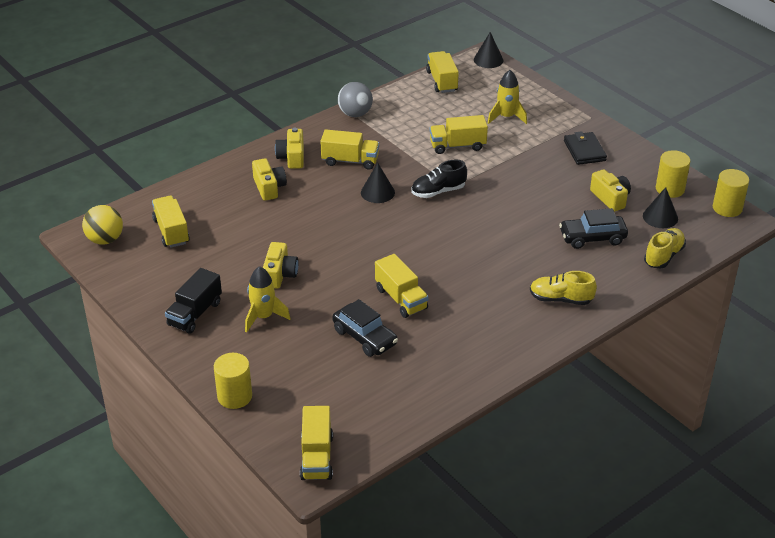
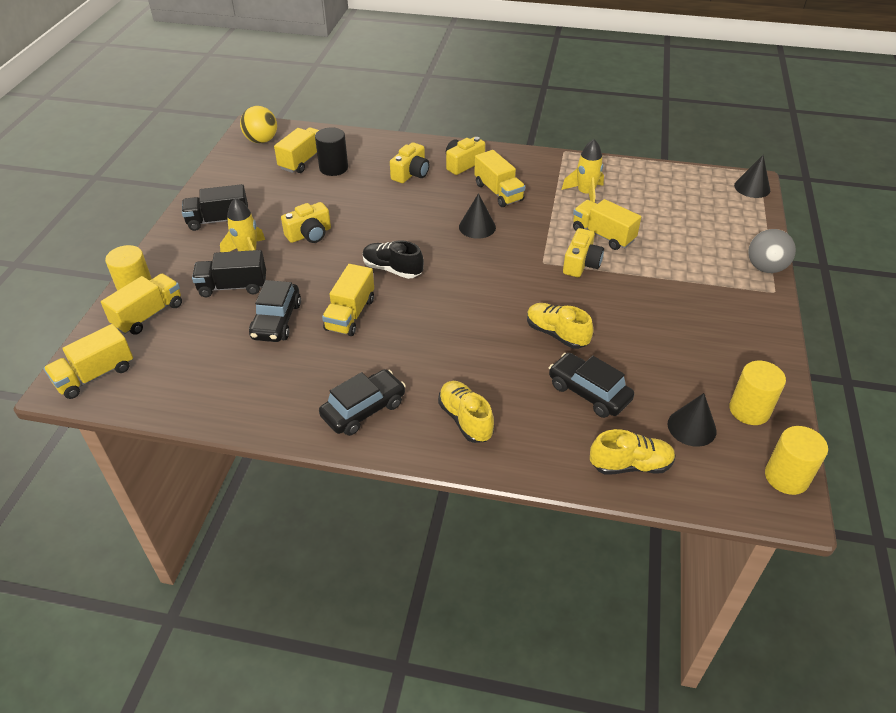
camera: 50 degrees right, 5 degrees up
grey ball [338,82,373,117] -> grey ball moved to [748,229,796,273]
black shoe [411,160,467,198] -> black shoe moved to [363,240,424,279]
yellow truck [426,51,459,93] -> yellow truck moved to [101,274,182,335]
yellow rocket [488,70,527,124] -> yellow rocket moved to [562,139,604,203]
black wallet [564,131,607,165] -> none
yellow camera [590,169,631,212] -> yellow camera moved to [563,228,604,277]
none -> black truck [192,250,266,298]
none -> black cylinder [315,127,348,176]
none -> black car [319,369,406,436]
none -> yellow shoe [527,303,593,349]

